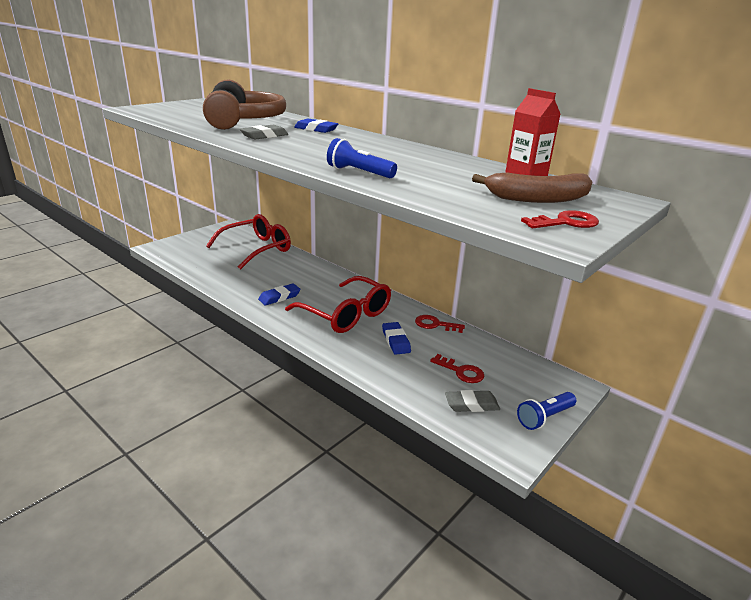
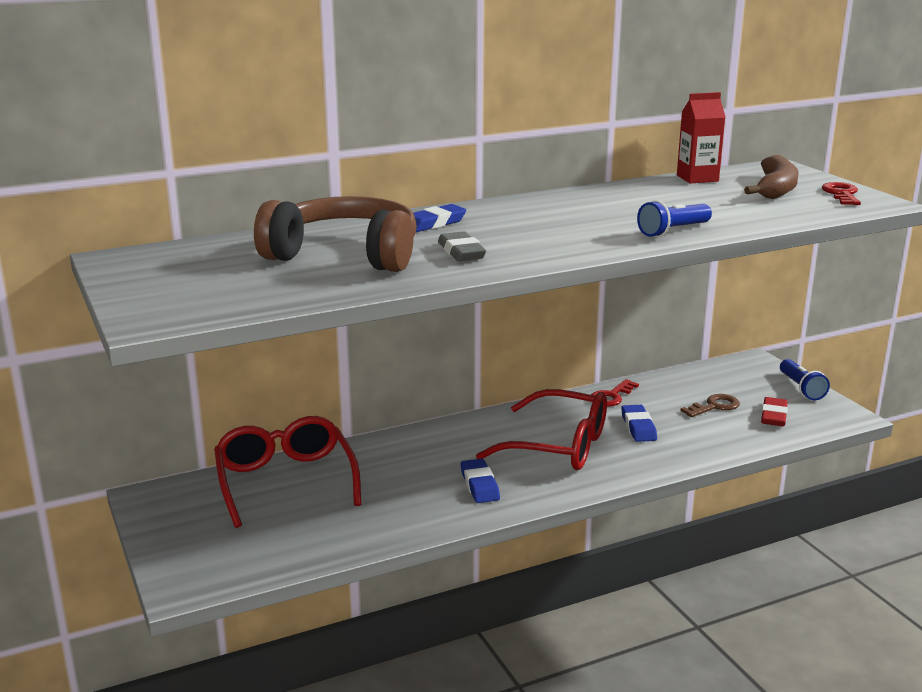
camera: 65 degrees left, 5 degrees down
red glasses [285,276,391,333] -> red glasses turned 45 degrees clockwise [476,389,607,470]
blue eraser [382,322,411,355] -> blue eraser turned 75 degrees clockwise [621,405,657,442]
red key [430,354,484,383] -> brown key [681,394,740,417]
grey eraser [445,390,500,412] -> red eraser [761,397,788,426]

